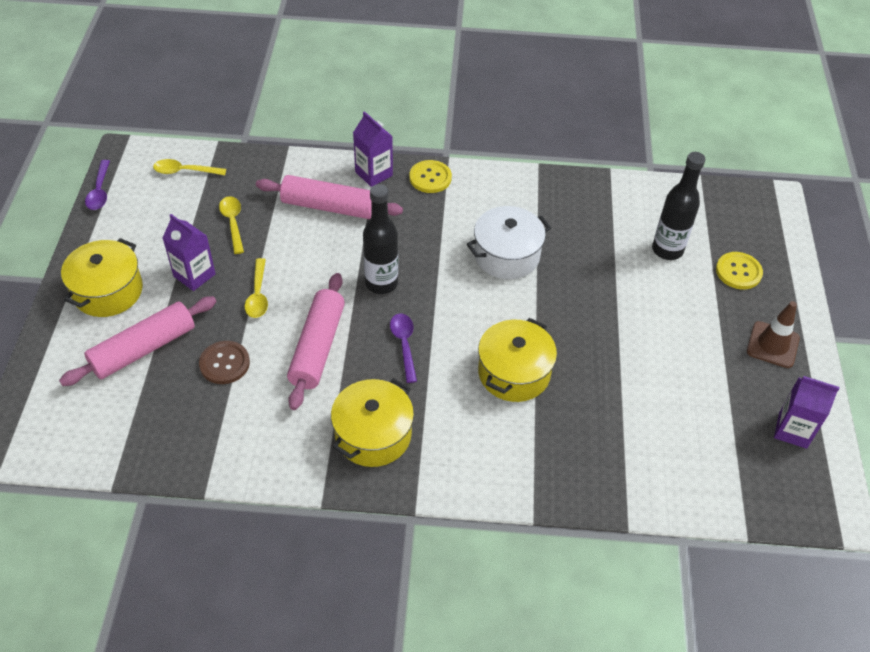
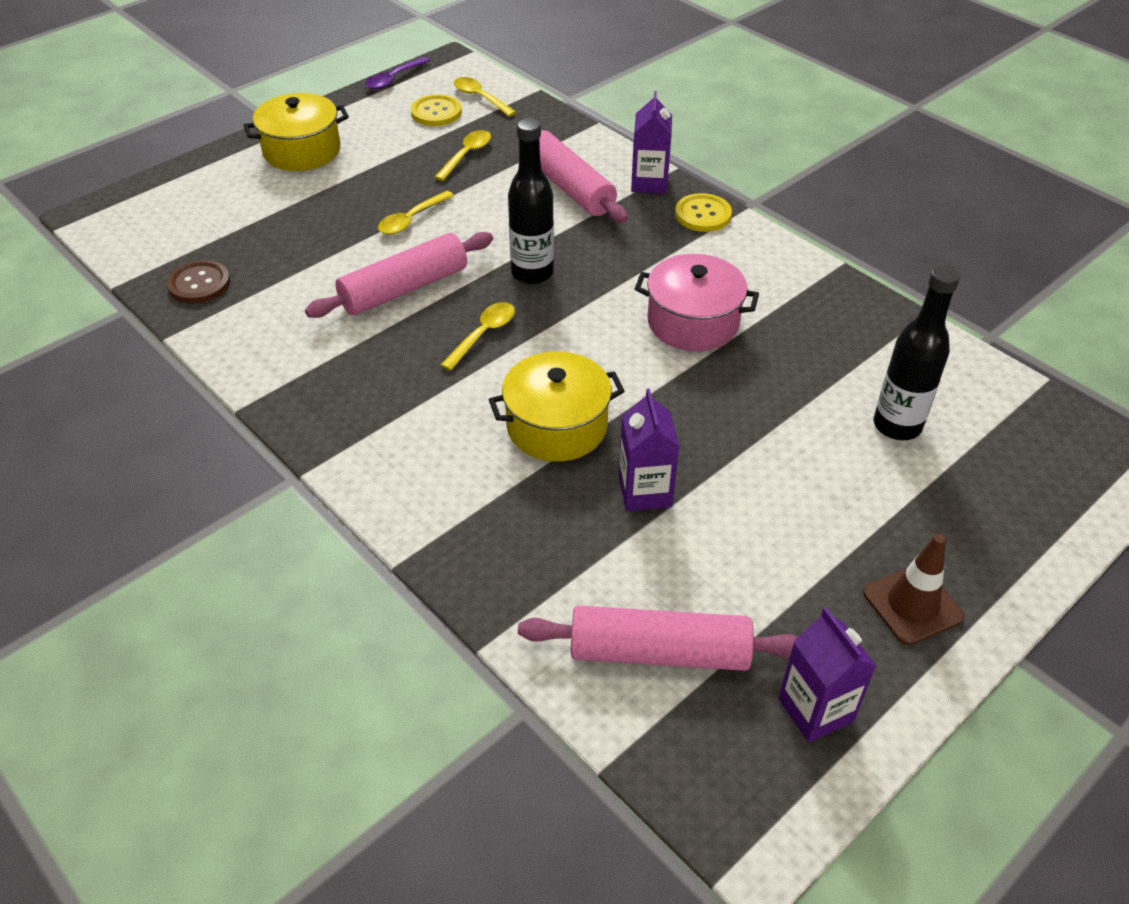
camera: 45 degrees right, 5 degrees down
pink rolling pin [59,296,217,386] -> pink rolling pin moved to [518,605,798,671]
purple carton [163,214,216,291] -> purple carton moved to [619,388,680,511]
brown button [199,341,250,384] -> brown button moved to [167,260,230,304]
yellow pot [331,378,414,467] -> none
purple spoon [390,313,417,383] -> yellow spoon [441,302,515,371]
white pot [467,206,551,279] -> pink pot [635,254,759,351]
yellow button [716,252,763,289] -> yellow button moved to [411,95,462,126]

